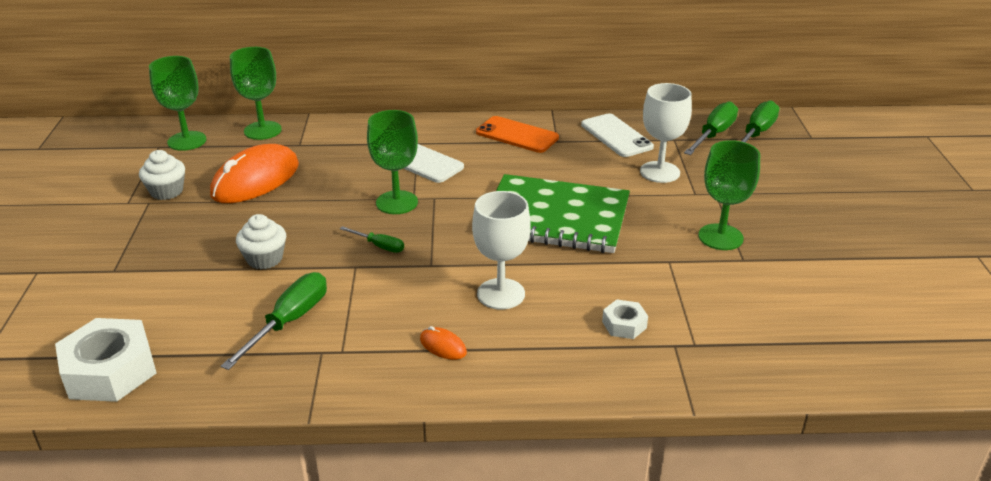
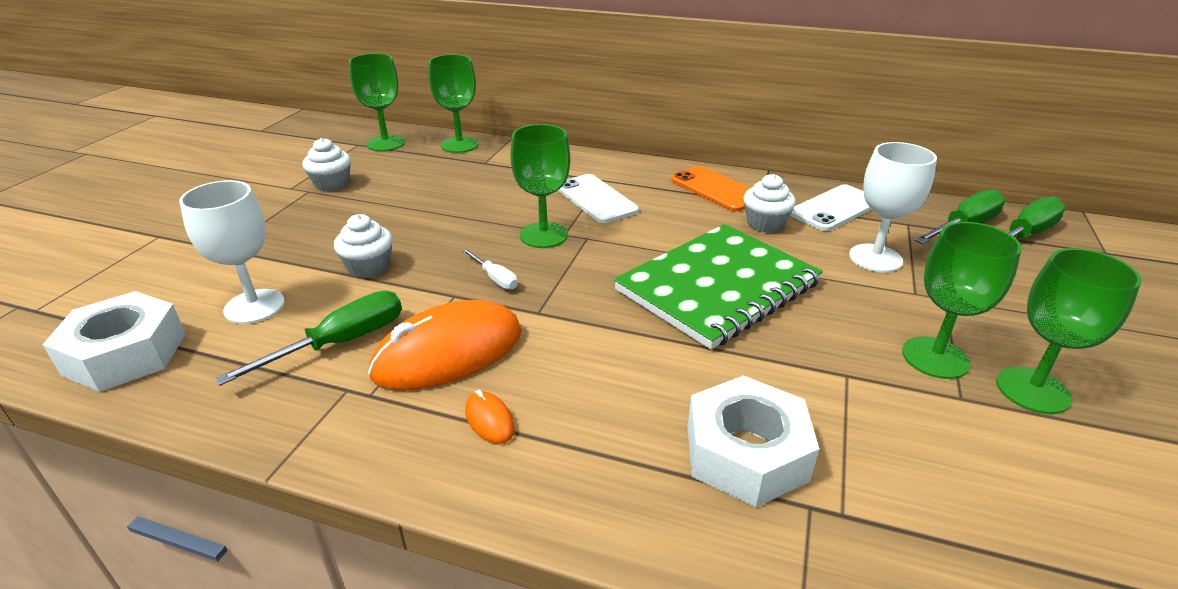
camera: 20 degrees right, 0 degrees up
orange mouse [210,144,299,203] -> orange mouse moved to [368,300,522,390]
green screwdriver [340,226,404,253] -> white screwdriver [461,248,518,290]
white goblet [472,191,531,309] -> white goblet moved to [179,180,285,324]
green notebook [496,174,630,253] -> green notebook turned 75 degrees counterclockwise [614,224,823,350]
white phone [581,113,654,157] -> white phone turned 60 degrees clockwise [790,184,871,231]
white nut [602,299,648,339] -> white nut [687,375,819,507], size x2.00
none -> white cupcake [743,174,796,233]
none -> green goblet [996,248,1142,414]

